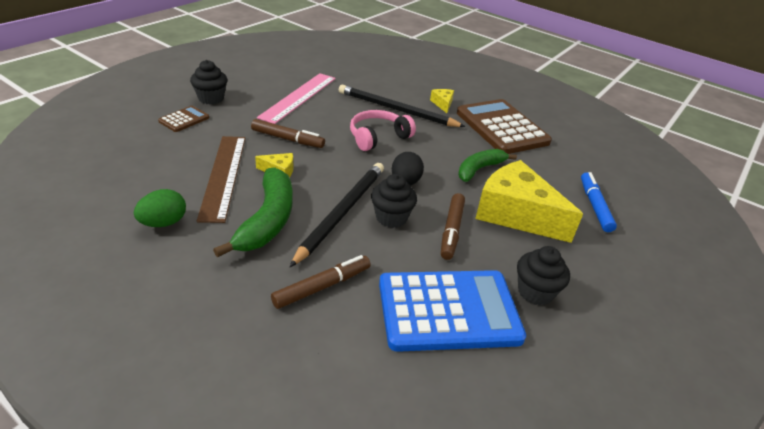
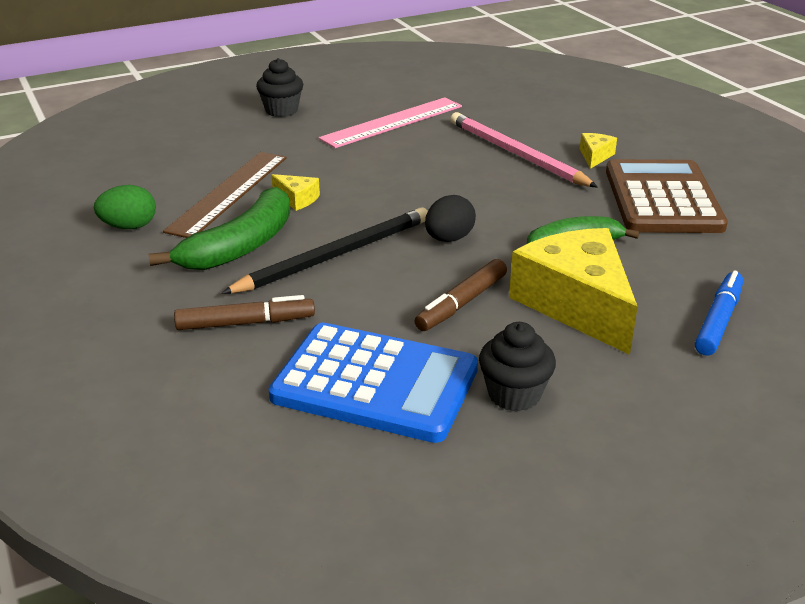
camera: 30 degrees right, 5 degrees down
brown calculator [158,106,209,132] -> none
brown marker [251,119,325,148] -> none
black pencil [339,85,466,127] -> pink pencil [450,112,598,187]
pink headphones [350,110,416,151] -> none
black cupcake [371,174,417,228] -> none

